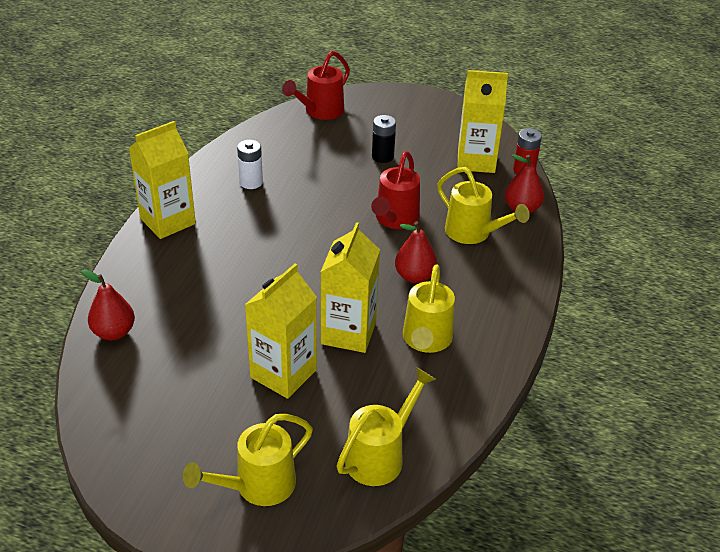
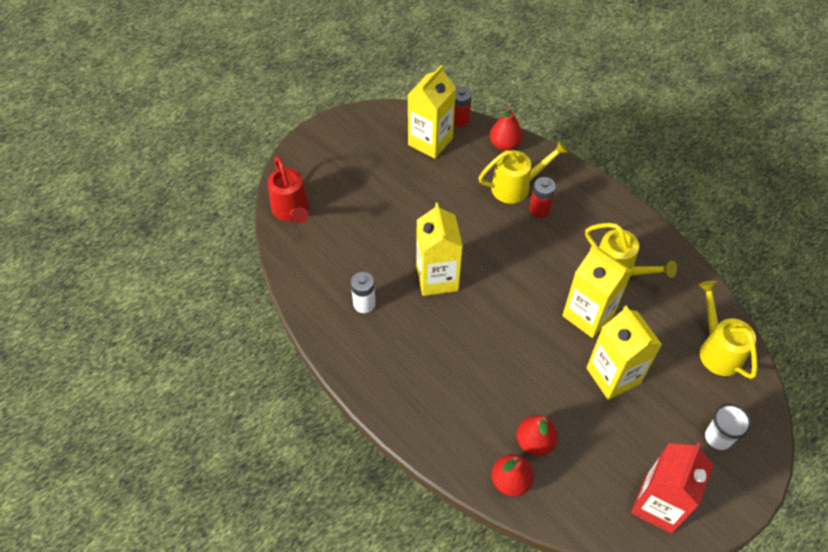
camera: 60 degrees left, 15 degrees up
yellow carton [129,121,196,239] -> yellow carton moved to [416,203,463,296]
yellow watering can [183,414,313,506] -> white cup [705,404,751,450]
red watering can [371,151,420,229] -> none
black battery [372,115,396,163] -> none
red pear [395,221,437,283] -> red pear moved to [517,415,558,456]
none -> red battery [529,177,556,218]
none -> red carton [631,443,714,534]

